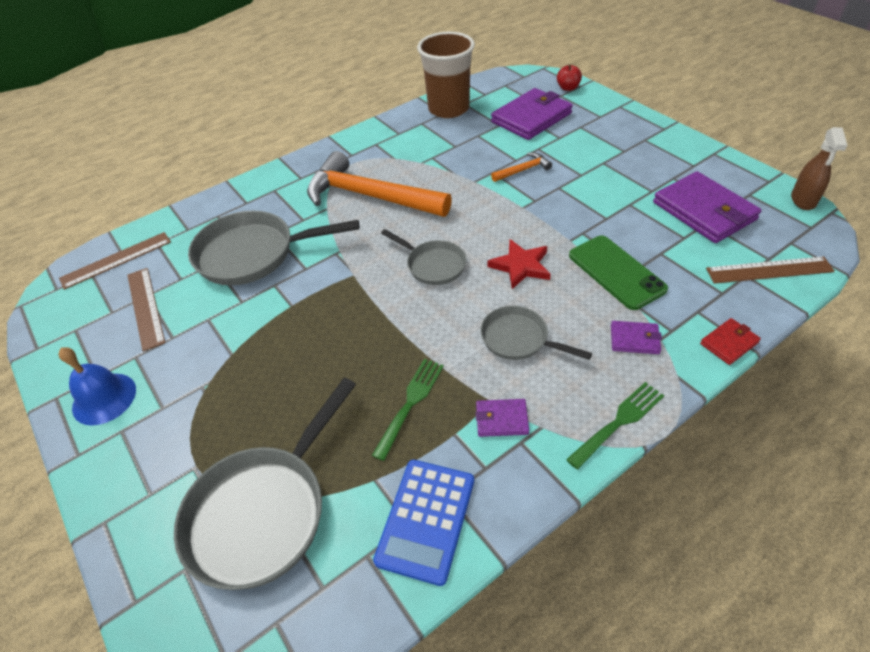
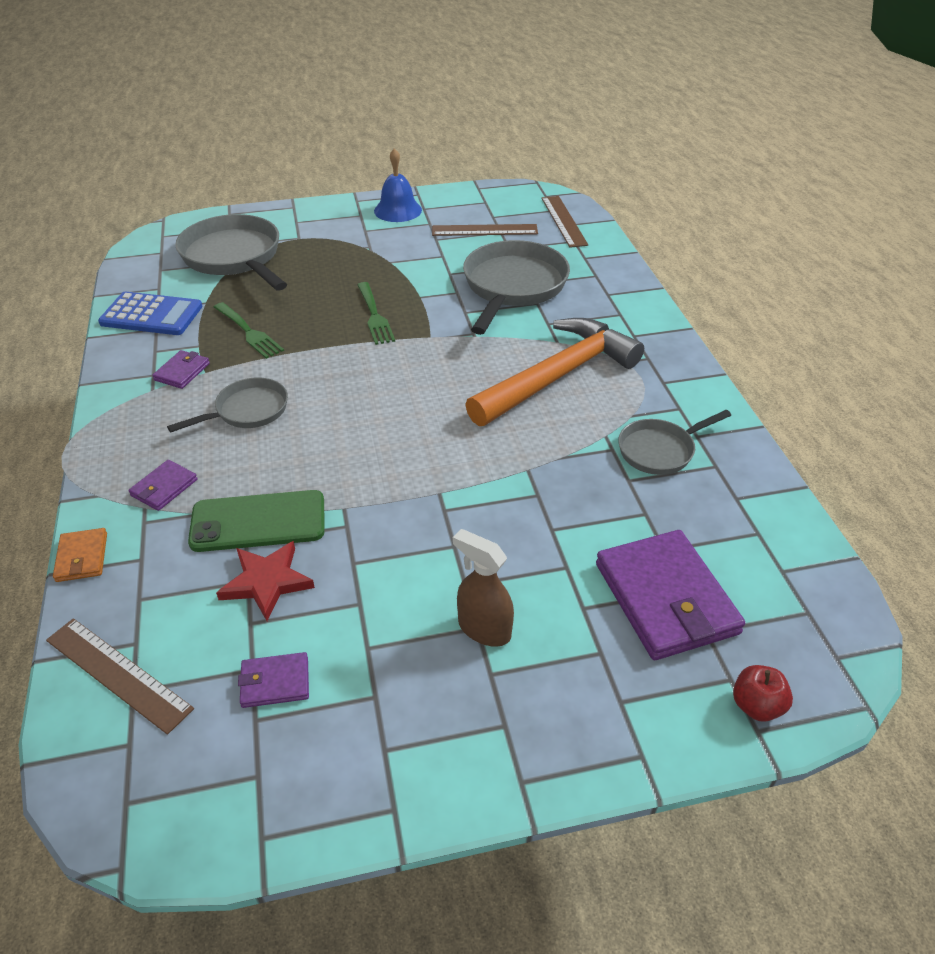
camera: 110 degrees right, 5 degrees down
blue calculator [373,460,474,586] -> blue calculator turned 150 degrees clockwise [98,292,203,335]
grey pan [381,229,467,285] -> grey pan moved to [618,410,731,475]
brown cup [417,32,475,118] -> none
red star [487,239,551,289] -> red star moved to [216,541,315,621]
orange hammer [491,152,552,182] -> none
green fork [566,382,664,470] -> green fork moved to [357,282,395,345]
purple wallet [653,171,762,243] -> purple wallet [238,652,309,708], size x0.47
red wallet [700,318,761,365] -> orange wallet [53,528,107,582]
brown ruler [706,256,835,284] -> brown ruler turned 75 degrees counterclockwise [46,618,194,735]
brown spray bottle [791,127,847,210] -> brown spray bottle moved to [453,529,514,647]

